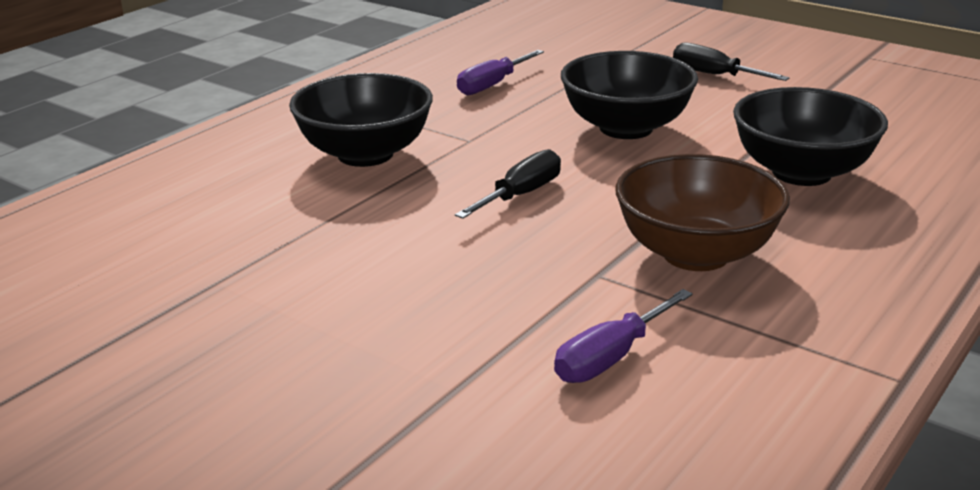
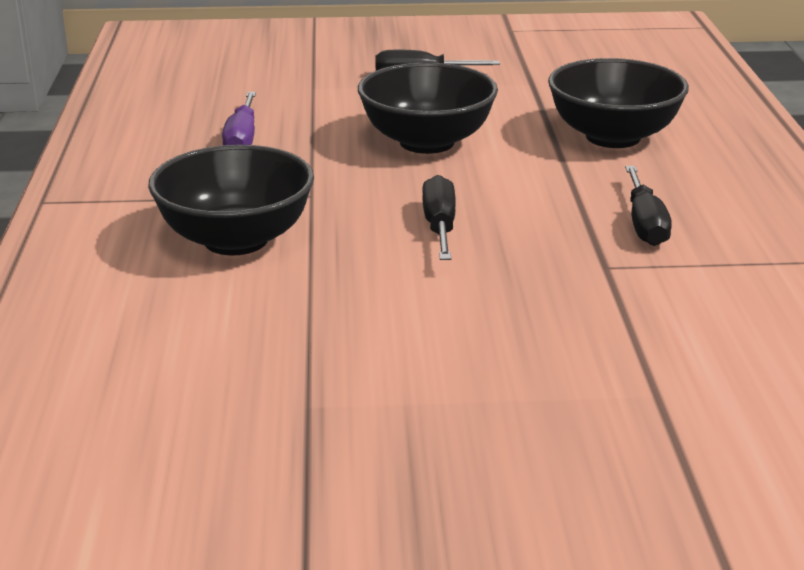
camera: 40 degrees left, 0 degrees up
purple screwdriver [554,289,693,383] -> none
brown bowl [615,154,790,271] -> black screwdriver [625,166,672,246]

